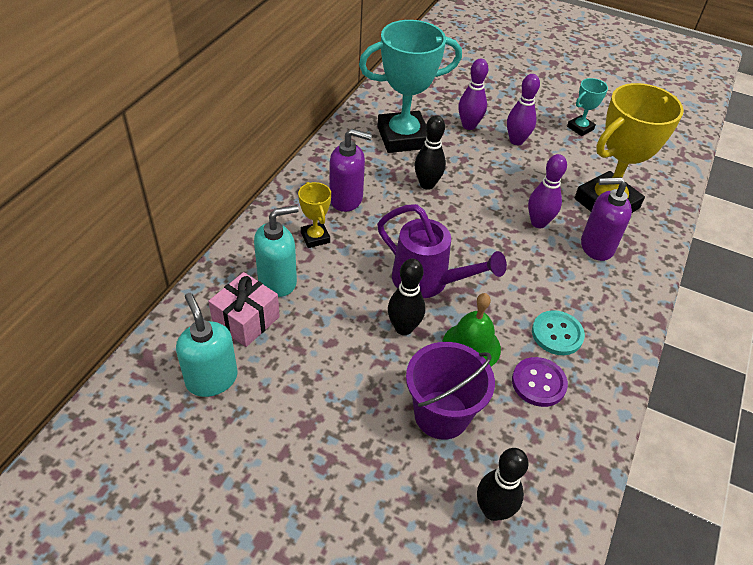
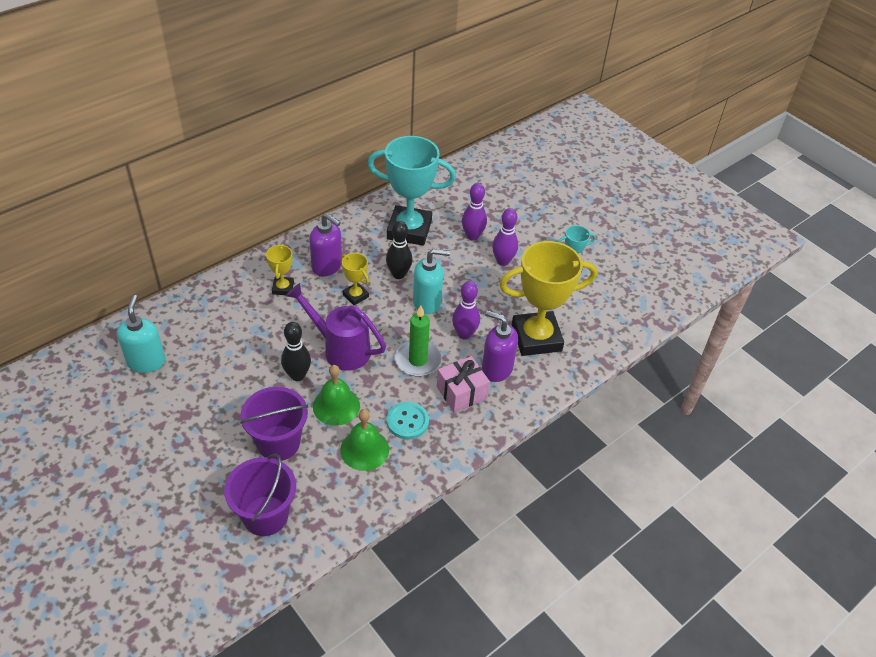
camera: 25 degrees right, 0 degrees up
pink gift [208,272,280,347] -> pink gift moved to [437,356,490,413]
turquoise soap dispenser [254,205,299,297] -> turquoise soap dispenser moved to [413,249,450,314]
purple watering can [377,204,507,298] -> purple watering can turned 150 degrees clockwise [286,283,386,371]
black bowling pin [477,448,529,521] -> purple bucket [224,453,296,536]
purple button [512,357,568,407] -> green bell [340,409,389,471]
none -> yellow trophy [341,253,369,305]
none -> green candle [395,305,442,377]

